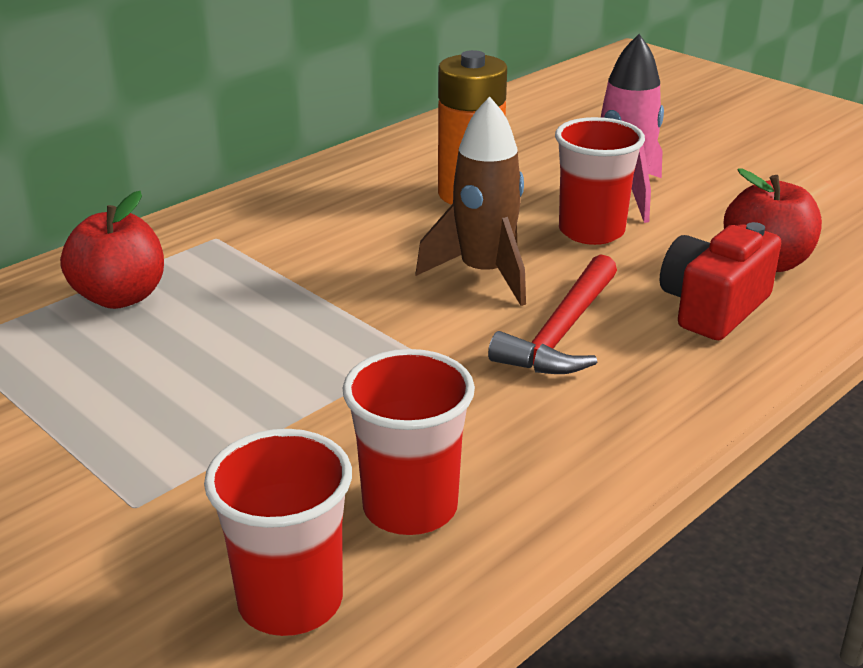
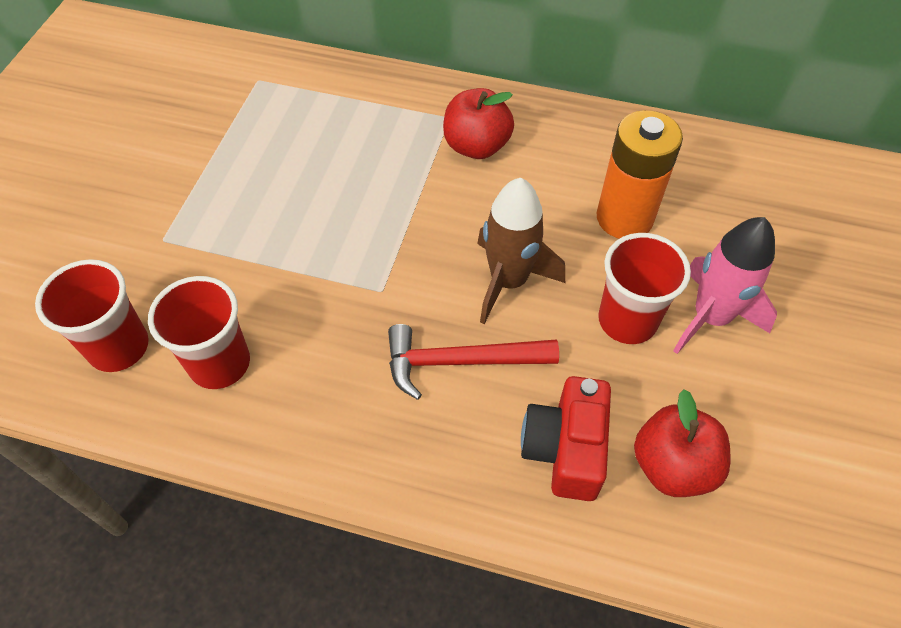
camera: 60 degrees right, 25 degrees up
red apple [60,191,164,309] -> red apple moved to [443,88,514,159]
red camera [660,222,781,340] -> red camera turned 90 degrees counterclockwise [521,376,611,501]

